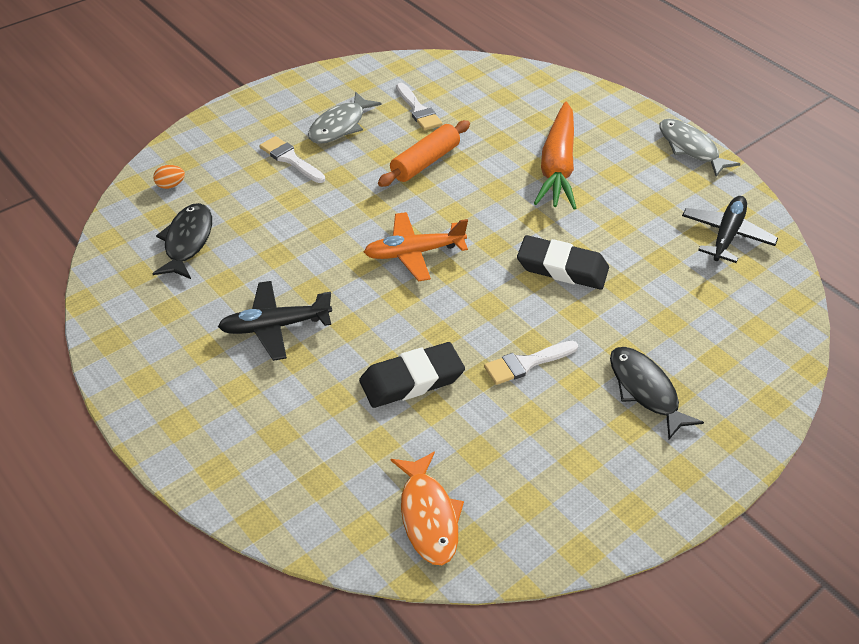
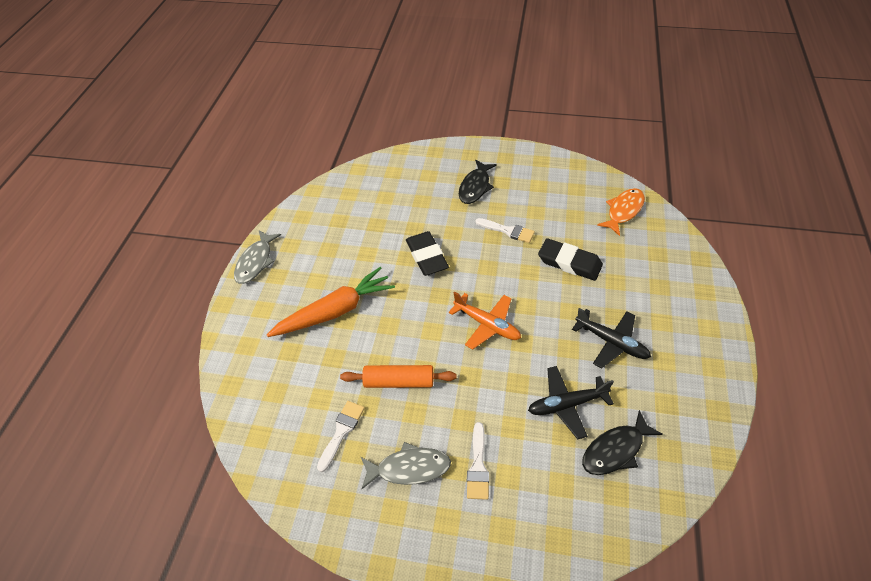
camera: 125 degrees left, 5 degrees up
orange egg [153,165,185,189] -> none
black plane [682,196,778,263] -> black plane moved to [528,366,614,439]

